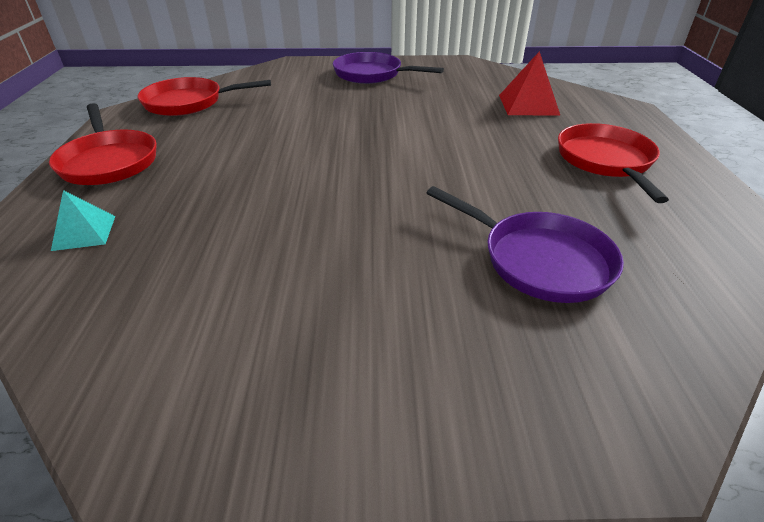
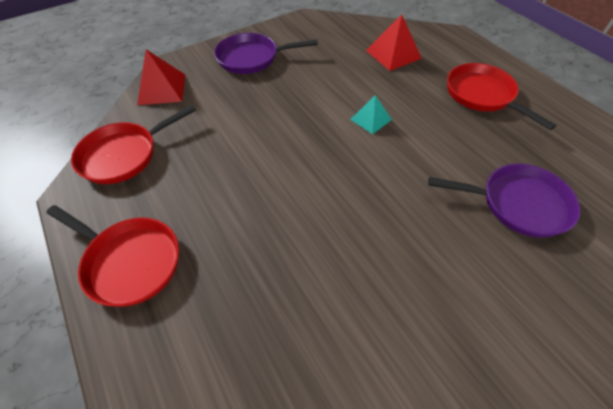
camera: 30 degrees left, 15 degrees up
turquoise pyramid [51,190,115,251] -> turquoise pyramid moved to [350,95,392,134]
none -> red pyramid [137,49,185,105]

